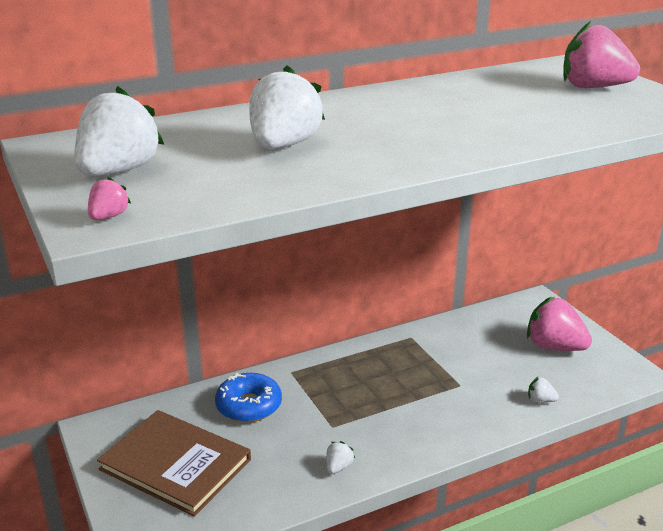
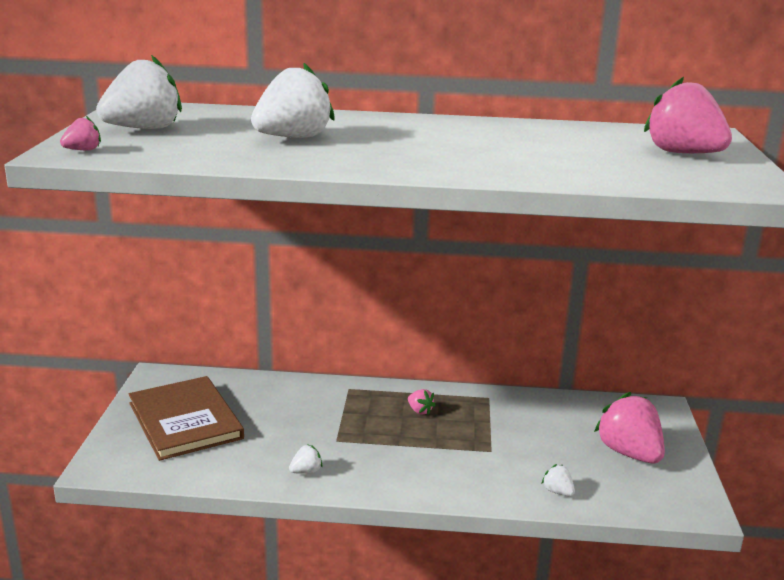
camera: 30 degrees right, 5 degrees down
blue donut [215,373,282,423] -> none
none -> pink strawberry [408,389,435,415]

